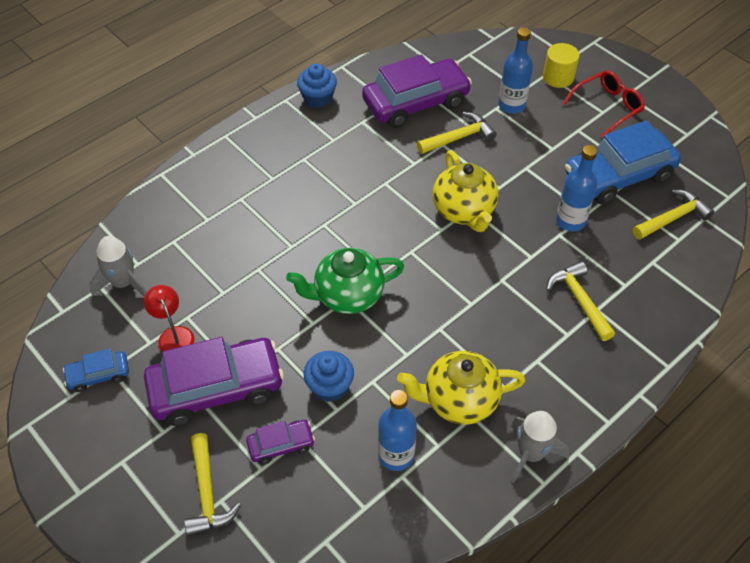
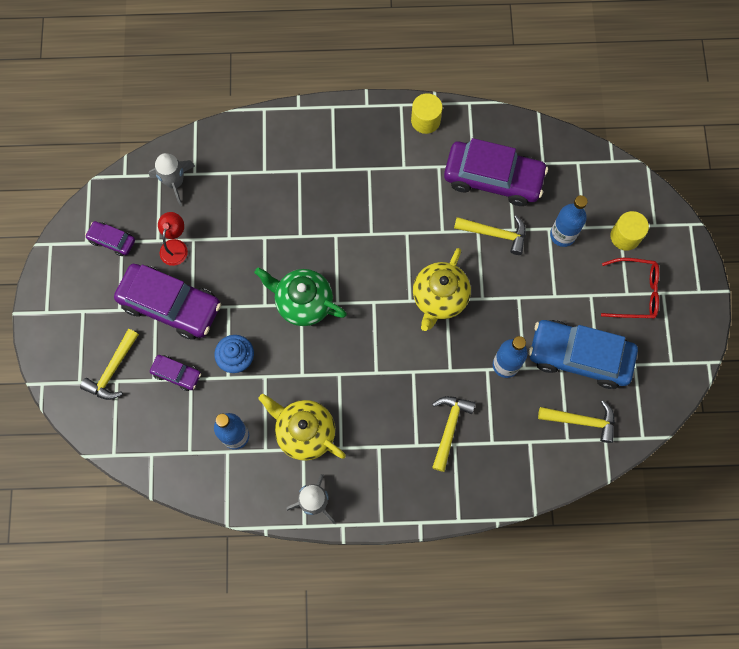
camera: 40 degrees right, 20 degrees up
blue car [63,348,129,392] -> purple car [85,221,135,256]
blue cupcake [297,63,337,108] -> yellow cylinder [411,93,443,134]

